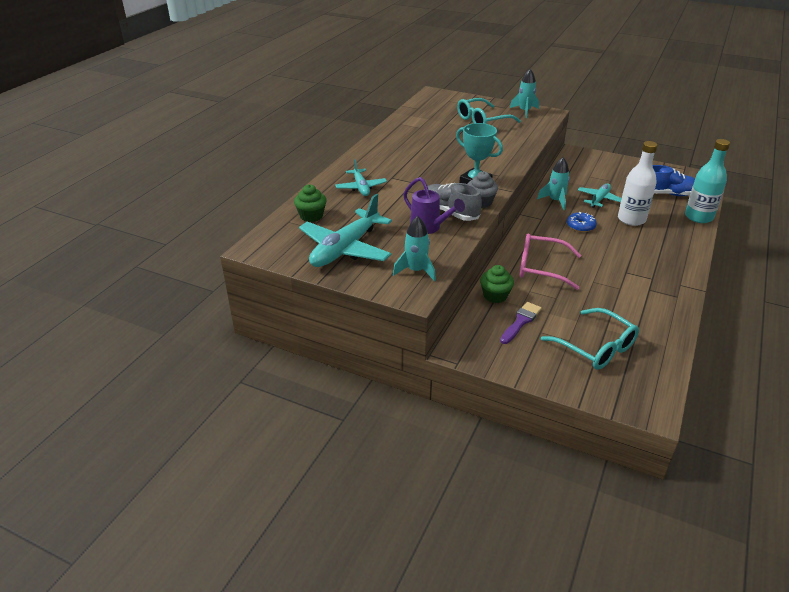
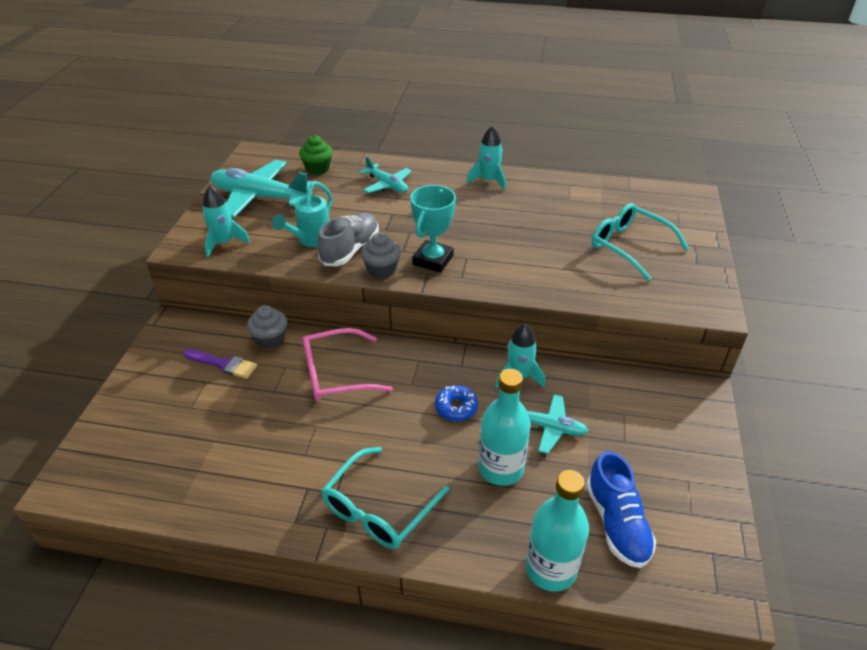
camera: 75 degrees right, 5 degrees up
turquoise plane [335,159,387,196] -> turquoise plane turned 105 degrees counterclockwise [359,156,412,193]
purple watering can [403,177,465,234] -> turquoise watering can [272,181,332,247]
green cupcake [480,265,514,303] -> grey cupcake [247,305,287,349]
turquoise rocket [510,69,539,118] -> turquoise rocket moved to [466,126,506,191]
pink glasses [520,234,582,290] -> pink glasses turned 105 degrees counterclockwise [303,328,393,401]
turquoise glasses [541,308,639,370] -> turquoise glasses moved to [321,447,449,549]
white bottle [618,141,658,226] -> turquoise bottle [478,369,531,486]

